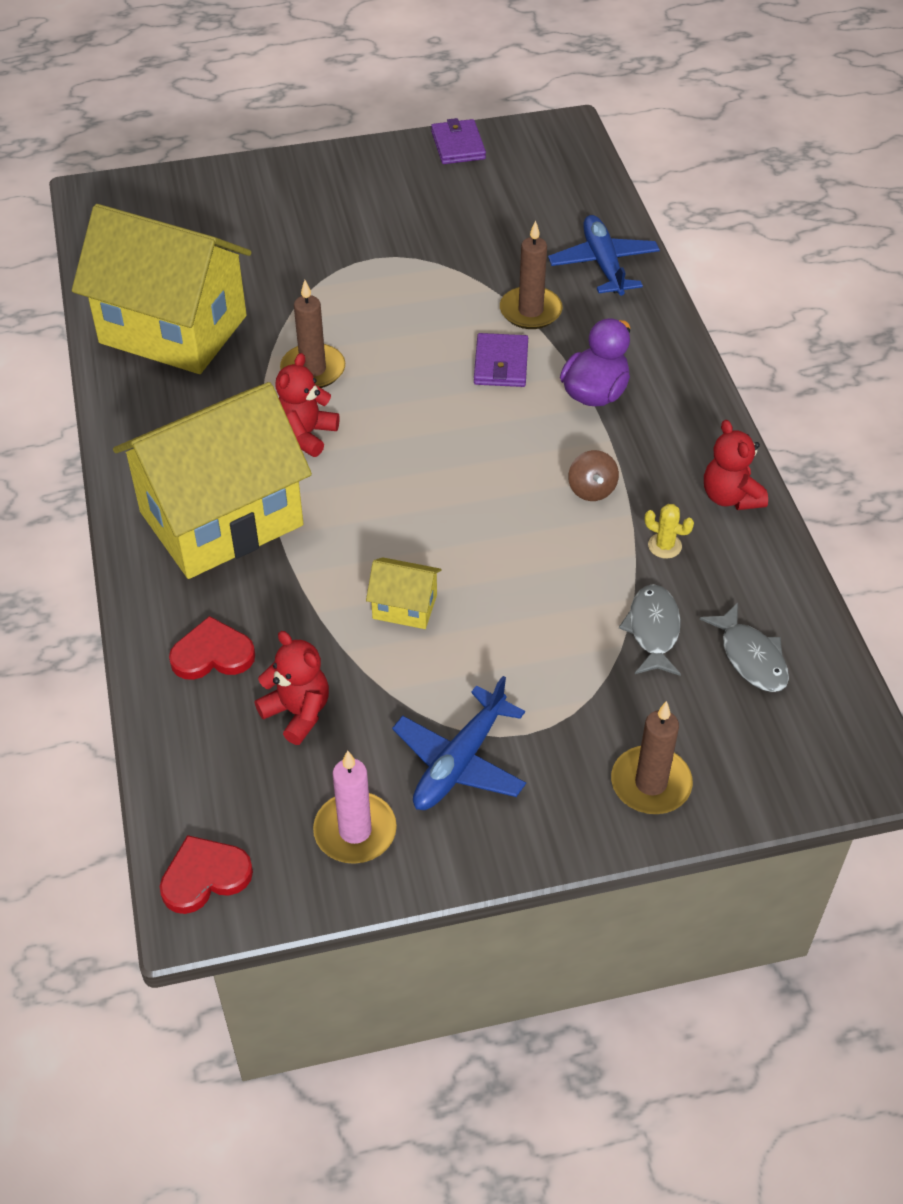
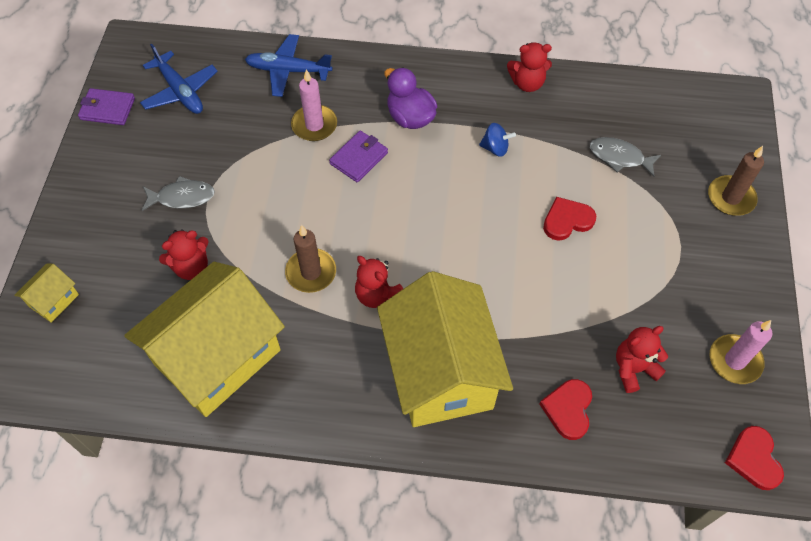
camera: 70 degrees left, 10 degrees up
yellow house [366,557,442,629] -> yellow house moved to [14,264,79,323]
blue plane [392,676,526,810] -> blue plane moved to [140,43,218,114]
purple wallet [474,333,528,387] -> purple wallet turned 75 degrees counterclockwise [329,130,388,182]
brown candle [500,220,563,329] -> pink candle [291,69,337,141]
brown spinning top [568,450,619,501] -> blue spinning top [479,123,516,157]
yellow cactus [644,504,694,559] -> none
grey fish [700,603,789,692] -> grey fish moved to [142,176,215,211]
none -> red teddy bear [159,230,209,280]
none -> red heart [543,197,596,241]

